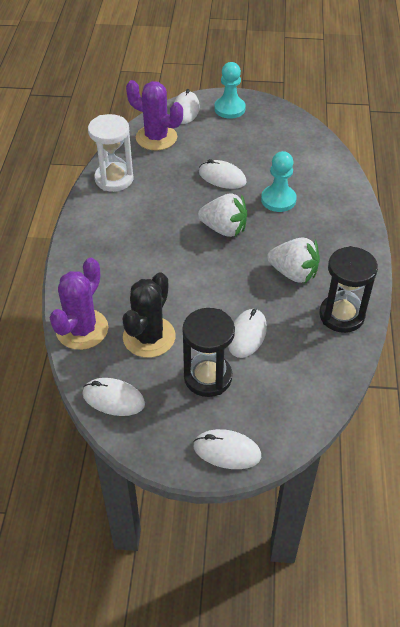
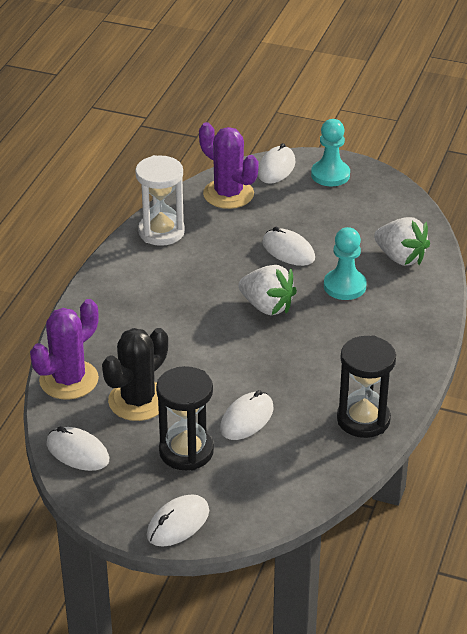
camera: 15 degrees right, 10 degrees down
white mouse [193,429,261,469] -> white mouse turned 75 degrees counterclockwise [147,494,209,547]
white strawberry [267,237,320,283] -> white strawberry moved to [374,217,430,266]

